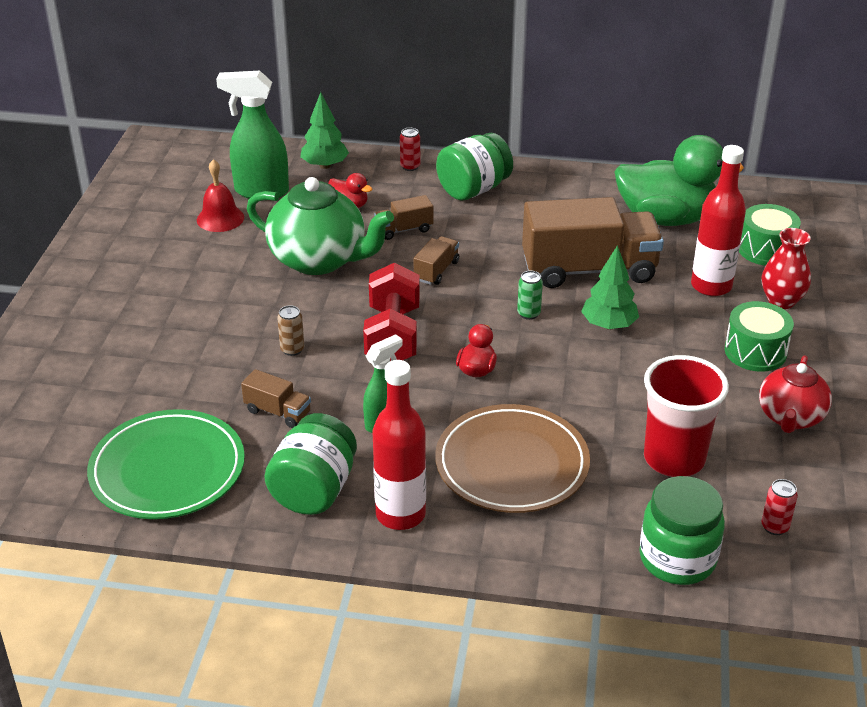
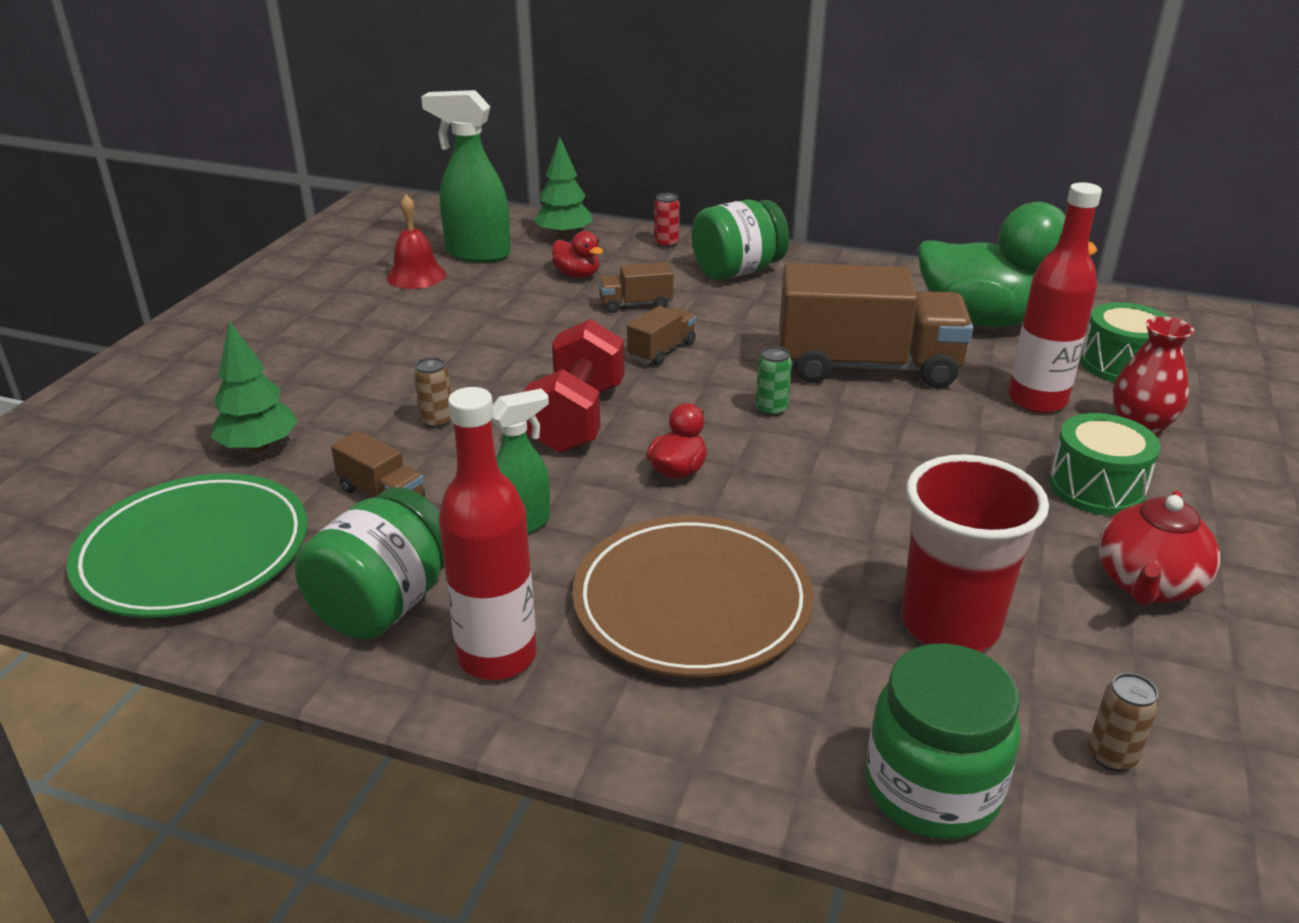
camera: 10 degrees right, 5 degrees down
green teapot [247,177,394,275] -> none
green tree [581,245,639,330] -> green tree moved to [211,321,298,453]
red can [761,479,798,535] -> brown can [1088,673,1159,772]

